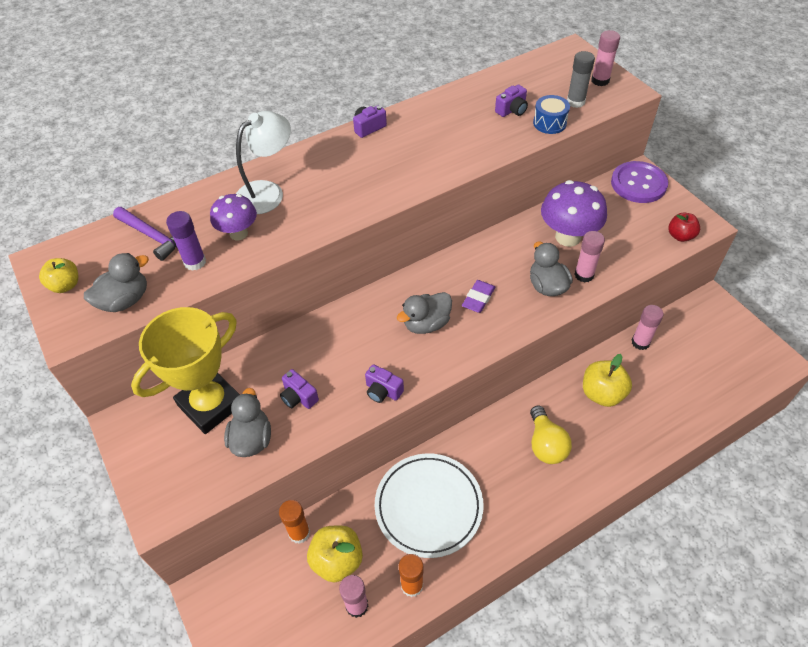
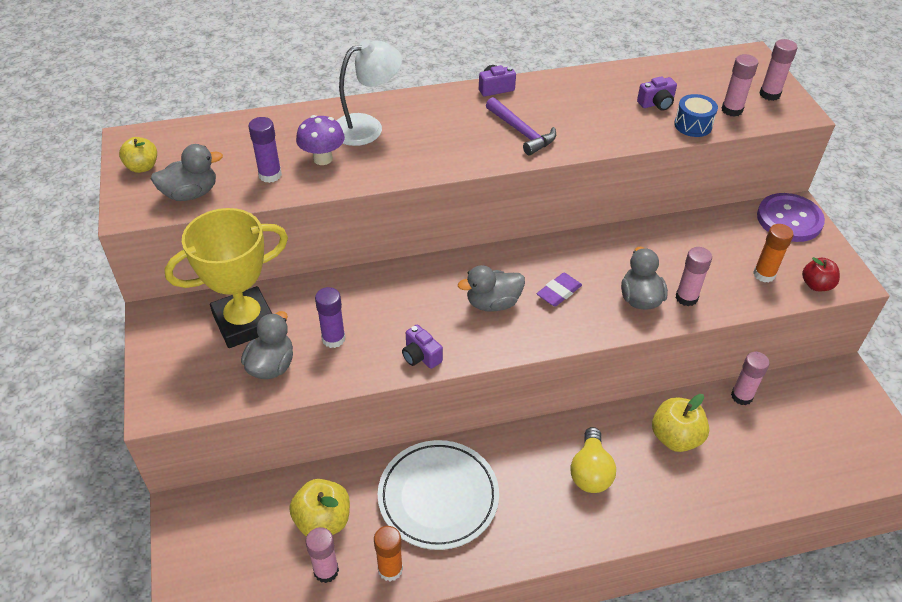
camera: 15 degrees right, 5 degrees down
purple hammer [113,207,177,261] -> purple hammer moved to [486,97,556,155]
orange glue stick [279,500,310,544] -> orange glue stick moved to [753,224,794,283]
purple camera [280,369,319,409] -> purple glue stick [315,287,345,348]
purple mushroom [541,180,607,247] -> none
grey glue stick [567,51,595,108] -> pink glue stick [722,54,758,117]

